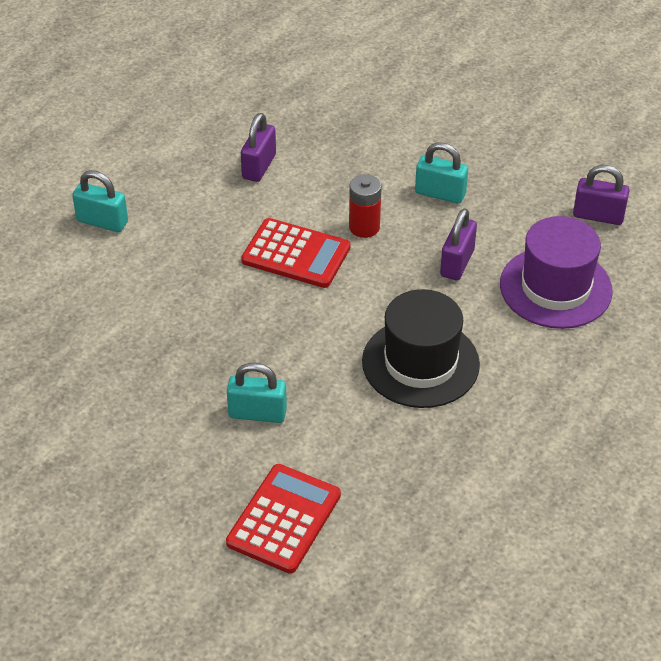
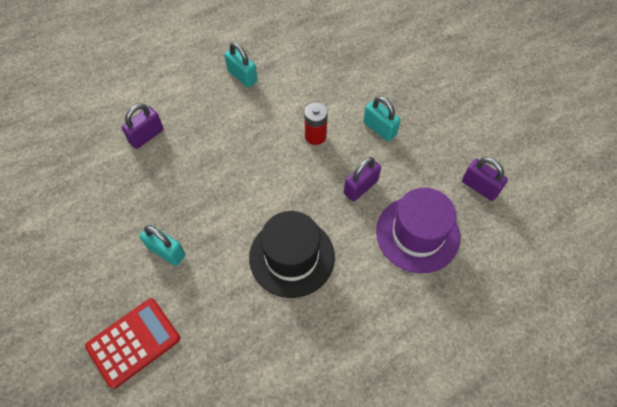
camera: 25 degrees right, 15 degrees up
turquoise padlock [72,170,128,232] -> turquoise padlock moved to [224,42,257,88]
purple padlock [241,113,276,182] -> purple padlock moved to [121,104,164,149]
red calculator [241,218,351,288] -> none

